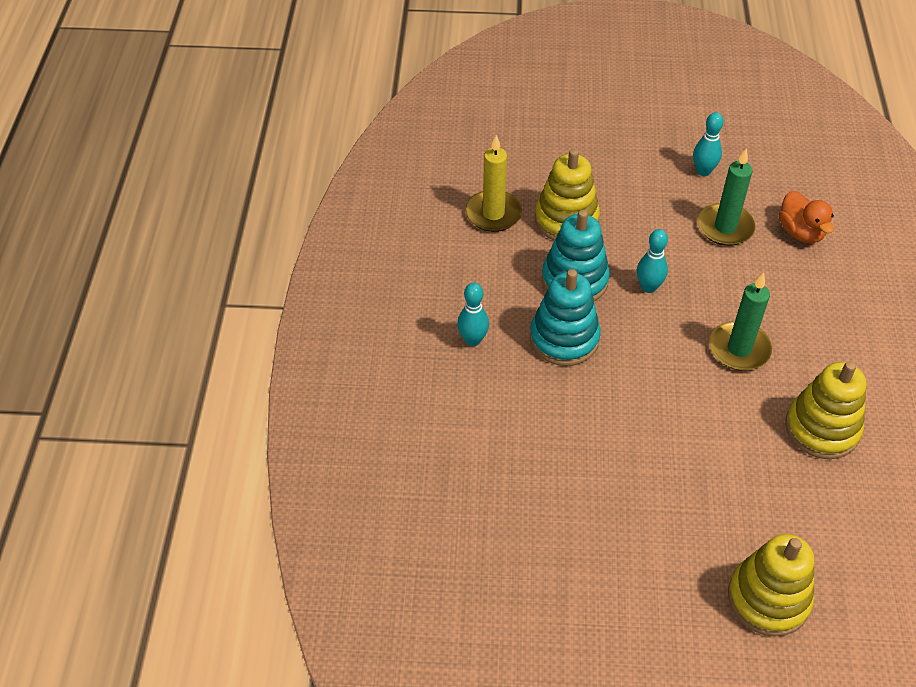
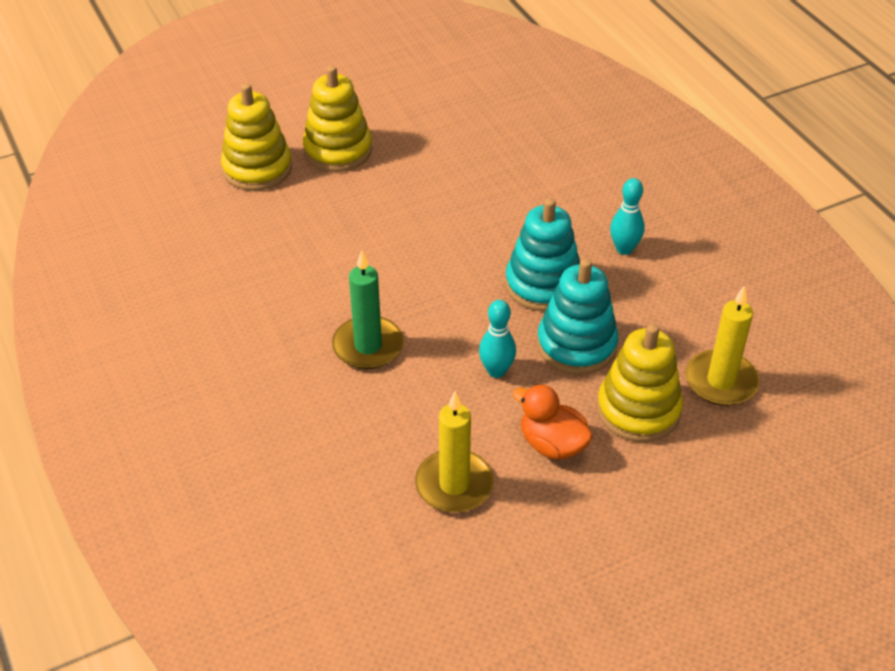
camera: 150 degrees right, 5 degrees down
turquoise bowling pin [693,112,724,176] -> none
green candle [698,148,756,246] -> yellow candle [415,391,494,513]
orange duck [779,191,834,243] -> orange duck moved to [513,384,593,459]
yellow stacking toy [785,361,866,459] -> yellow stacking toy moved to [303,65,372,172]

